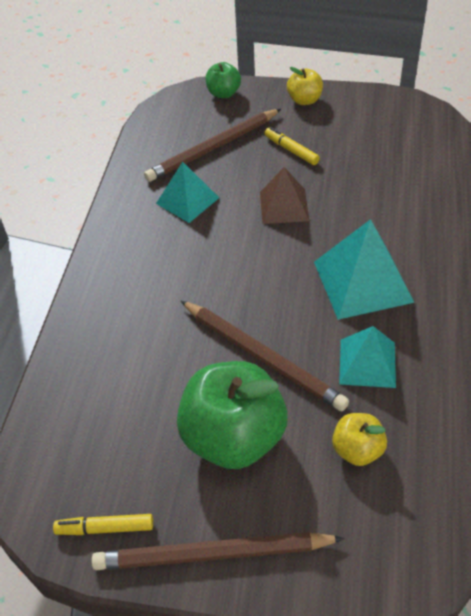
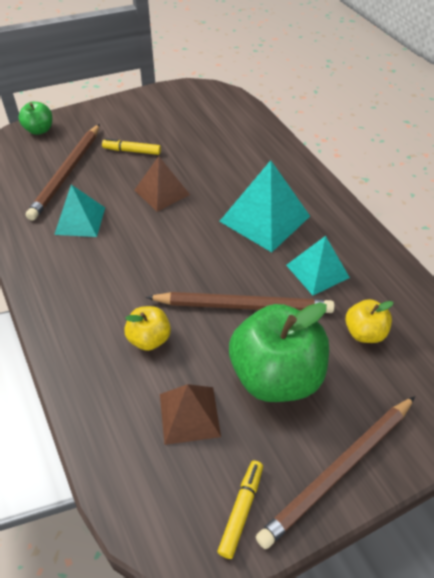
camera: 40 degrees left, 0 degrees up
yellow marker [53,514,153,535] -> yellow marker turned 150 degrees clockwise [218,460,263,559]
yellow apple [287,67,323,105] -> yellow apple moved to [124,306,171,351]
none -> brown pyramid [160,384,221,445]

